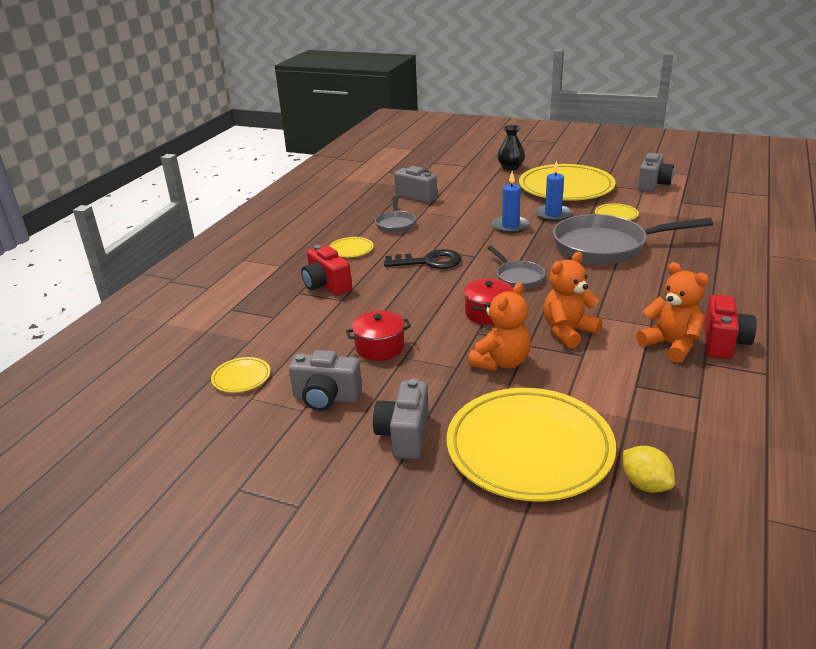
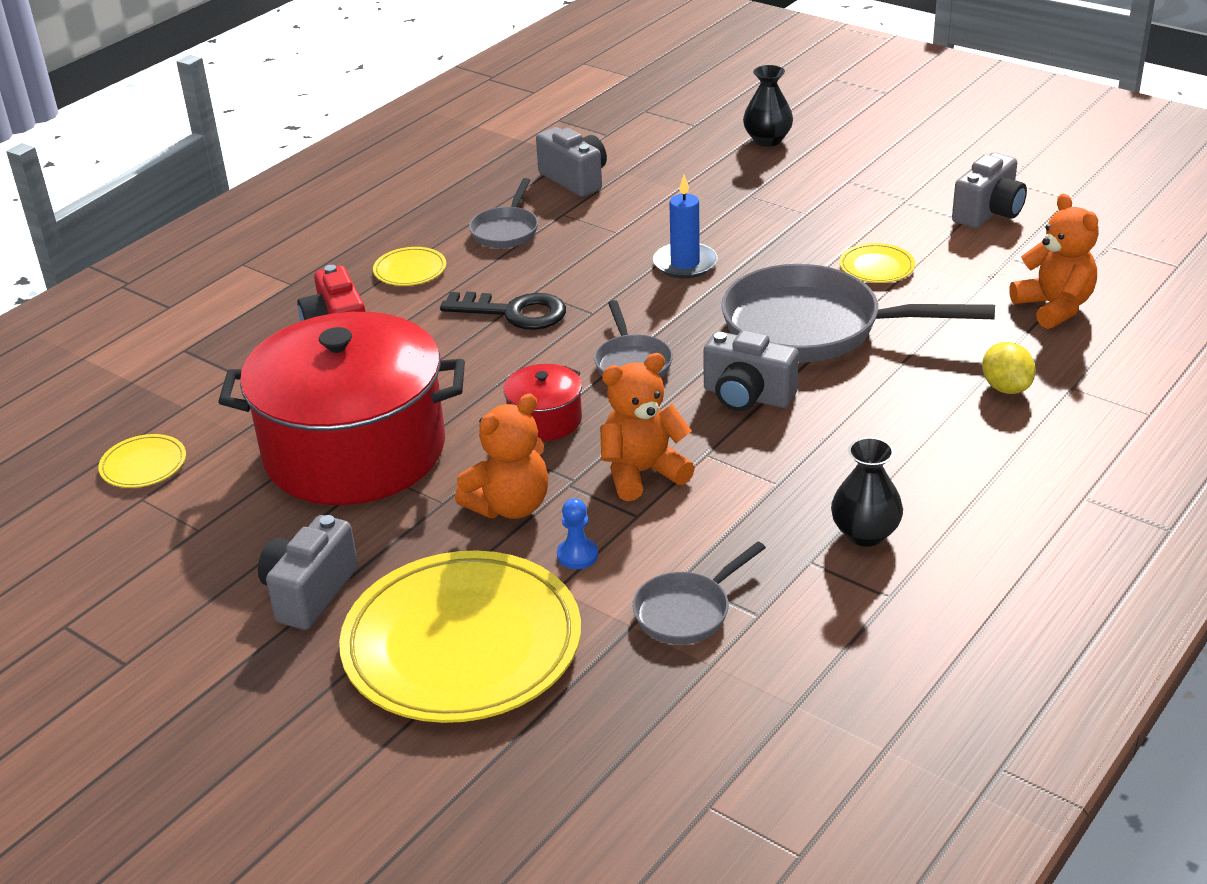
camera: 15 degrees right, 5 degrees up
grey camera [289,350,362,411] -> grey camera moved to [703,330,799,411]
red pot [346,310,411,361] -> red pot [218,312,465,505], size x2.43
yellow plate [519,164,616,201] -> none
blue candle [535,160,572,222] -> none
yellow lemon [623,446,675,493] -> yellow lemon moved to [982,342,1036,394]
orange teddy bear [636,262,709,363] -> orange teddy bear moved to [1009,194,1099,329]
red camera [704,294,757,359] -> black vase [831,437,903,547]
none -> blue pawn [557,498,598,569]
none -> grey pan [633,541,766,644]

